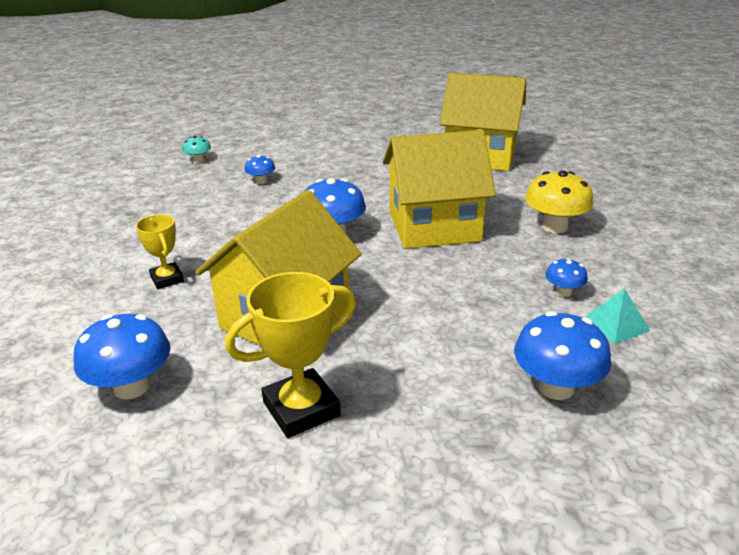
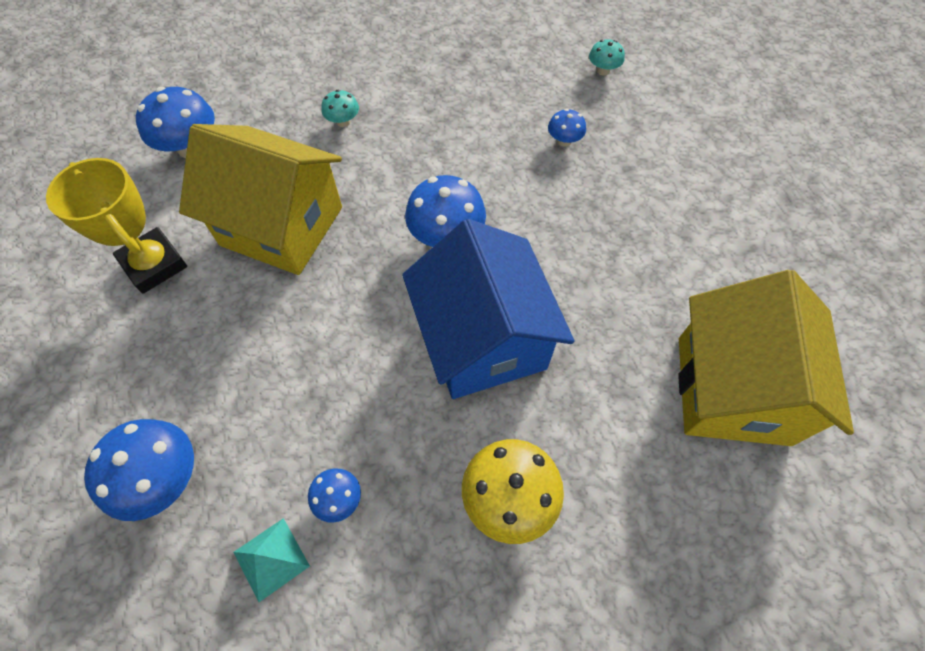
camera: 80 degrees right, 30 degrees up
yellow trophy [136,214,184,289] -> turquoise mushroom [321,90,359,127]
yellow house [383,130,496,249] -> blue house [402,219,575,399]

